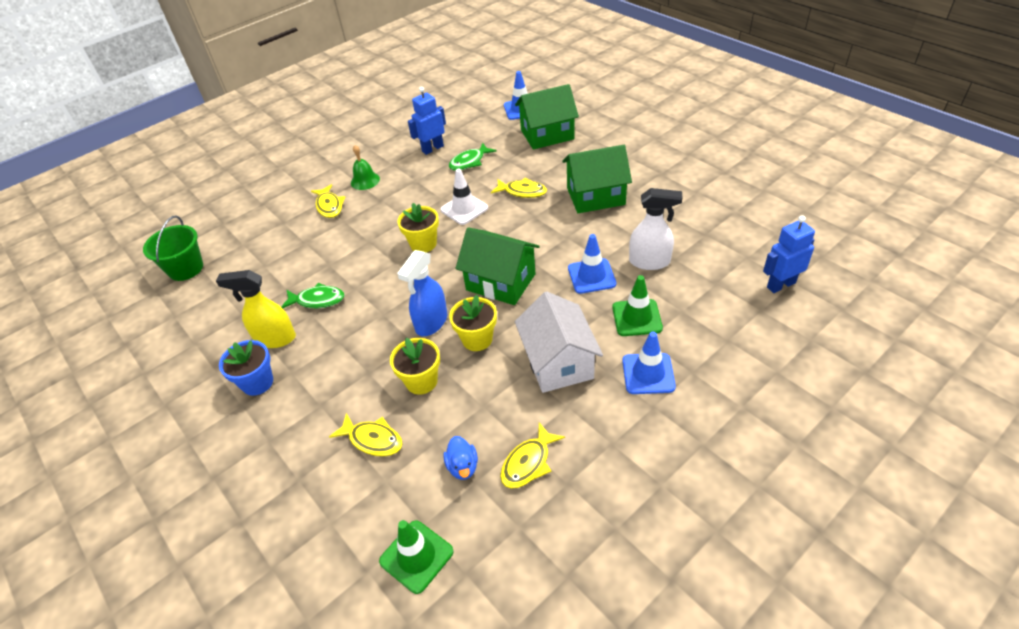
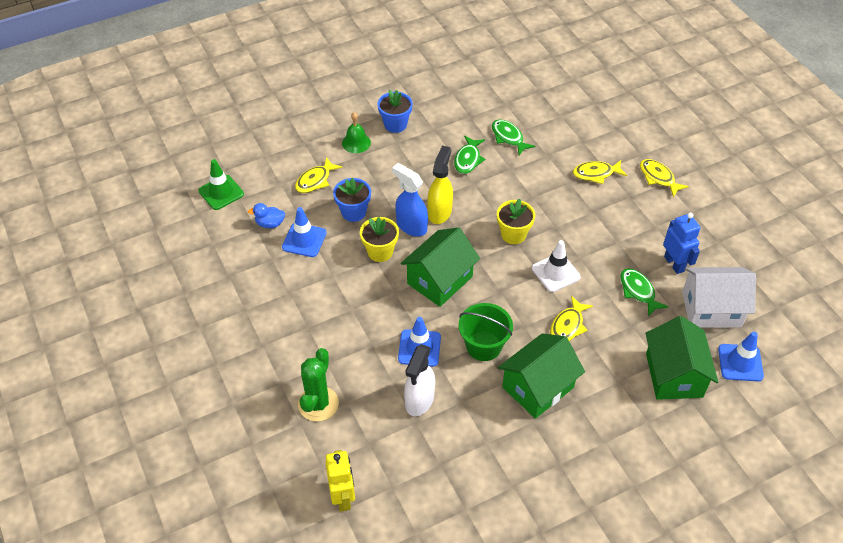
camera: 100 degrees right, 5 degrees up
green bucket [143,216,203,281] -> green bucket moved to [458,303,513,361]
yellow spray bottle [216,270,296,348] -> yellow spray bottle moved to [427,146,453,224]
green bell [351,145,380,190] -> green bell moved to [342,112,371,153]
yellow flower pot [390,338,440,395] -> blue flower pot [333,178,371,222]
yellow fish [500,422,565,489] -> yellow fish moved to [640,159,689,197]
white house [515,291,603,393] -> white house moved to [682,267,756,328]
green house [562,145,632,213] -> green house turned 45 degrees clockwise [498,333,585,419]
green traffic cone [612,275,663,336] -> none
blue traffic cone [622,332,676,394] -> blue traffic cone moved to [282,207,327,257]
blue robot [763,215,815,293] -> yellow robot [326,450,355,512]
none -> green cactus [298,348,339,421]
none -> green fish [492,120,535,155]

